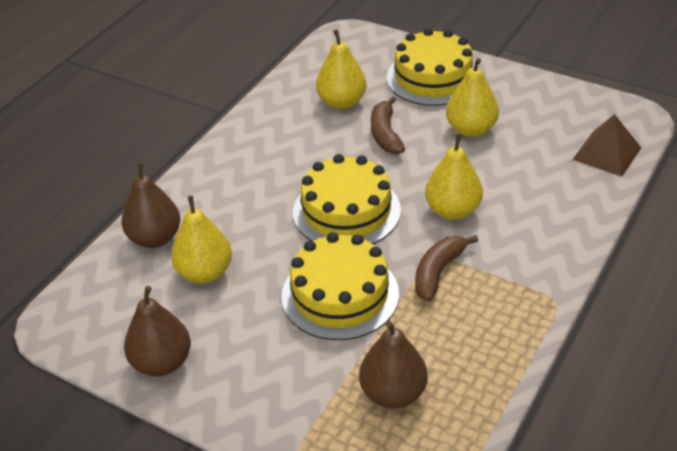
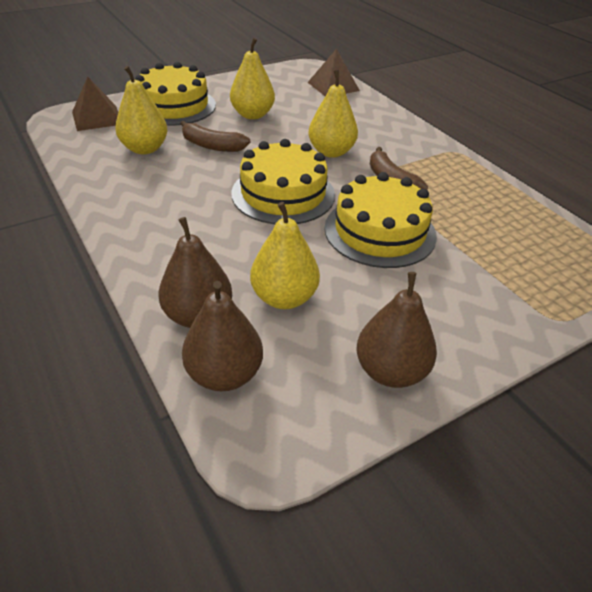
camera: 65 degrees left, 0 degrees up
brown pear [359,321,428,409] -> brown pear moved to [182,281,263,391]
none -> brown pyramid [72,77,118,131]

